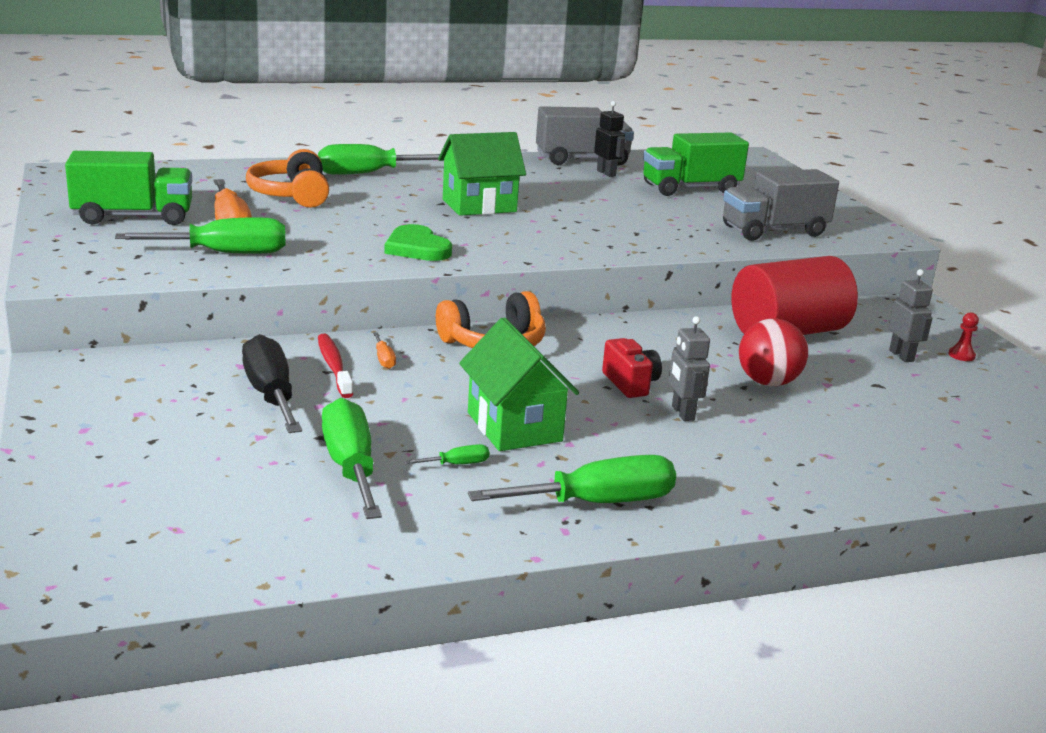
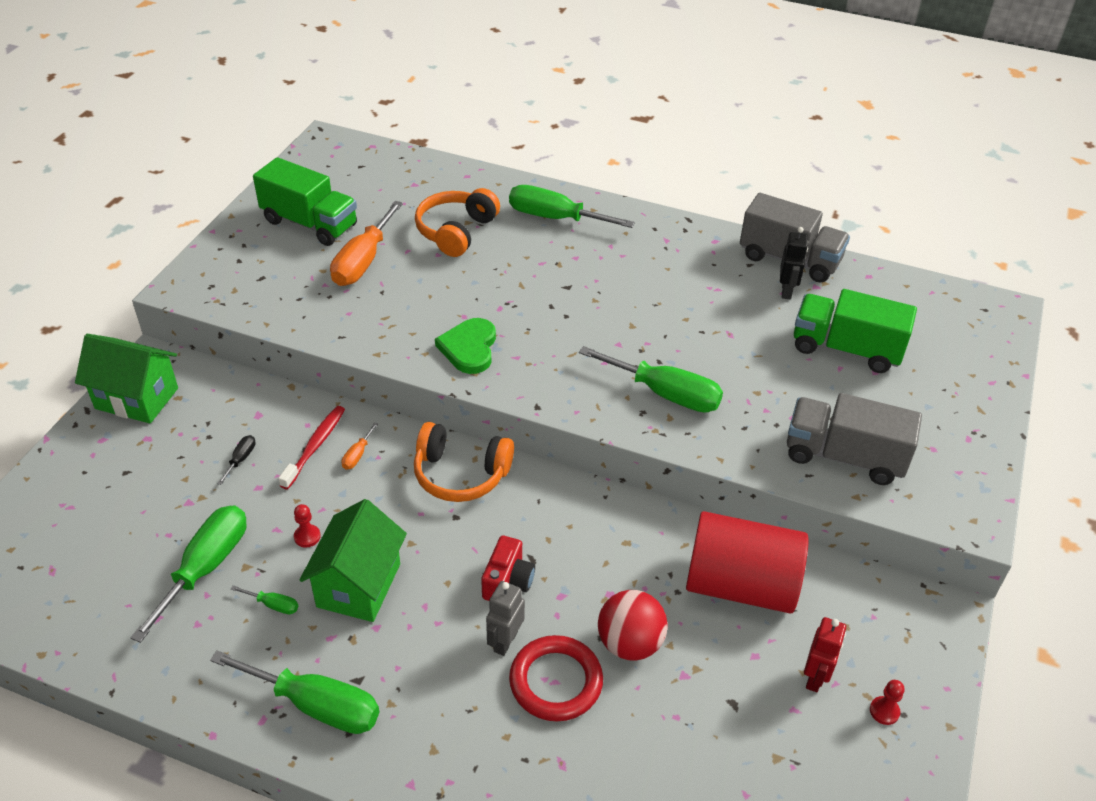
camera: 40 degrees right, 20 degrees up
green screwdriver [115,217,285,254] -> green screwdriver moved to [579,346,723,413]
black screwdriver [242,334,302,433] -> black screwdriver [217,435,256,485], size x0.43
green house [438,132,526,216] -> green house moved to [75,334,178,423]
grey robot [888,269,933,362] -> red robot [804,617,846,692]
none -> red pawn [294,504,321,548]
none -> red ring [509,635,603,722]

